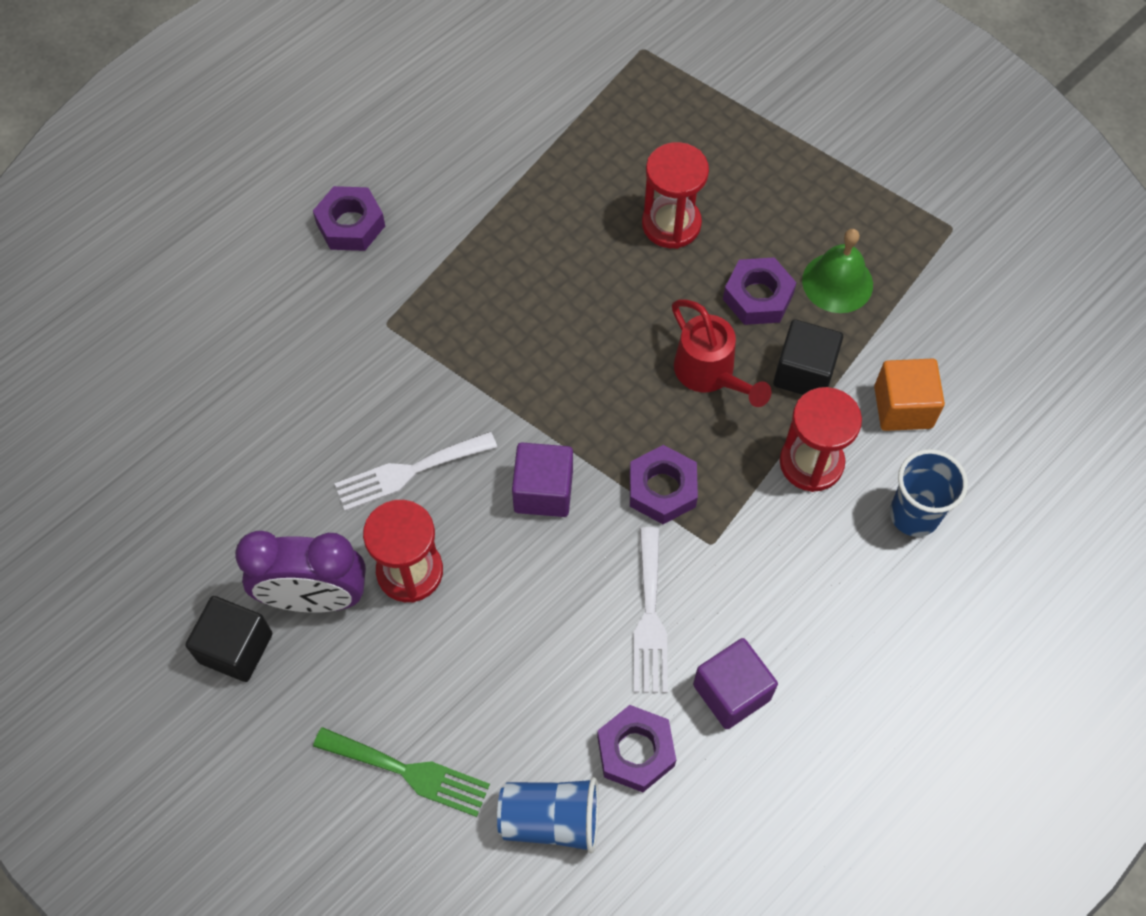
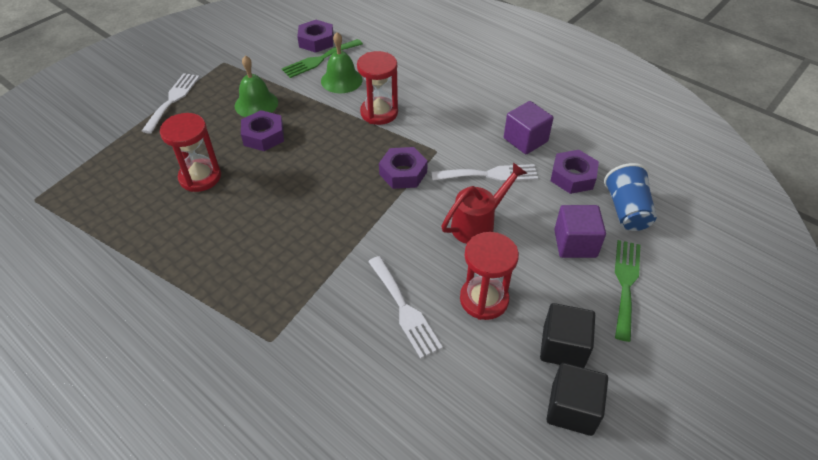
camera: 95 degrees left, 15 degrees down
purple clock [235,531,366,613] -> none
purple nut [313,186,385,251] -> purple nut moved to [297,20,334,53]
purple cube [512,443,573,517] -> purple cube moved to [554,205,606,258]
red watering can [672,299,771,407] -> red watering can moved to [441,162,527,244]
black cube [773,319,843,395] -> black cube moved to [540,303,595,368]
orange cube [874,359,945,431] -> green bell [321,32,363,93]
blue cup [890,449,968,537] -> none
none -> white fork [142,73,200,134]
none -> green fork [282,39,363,78]

